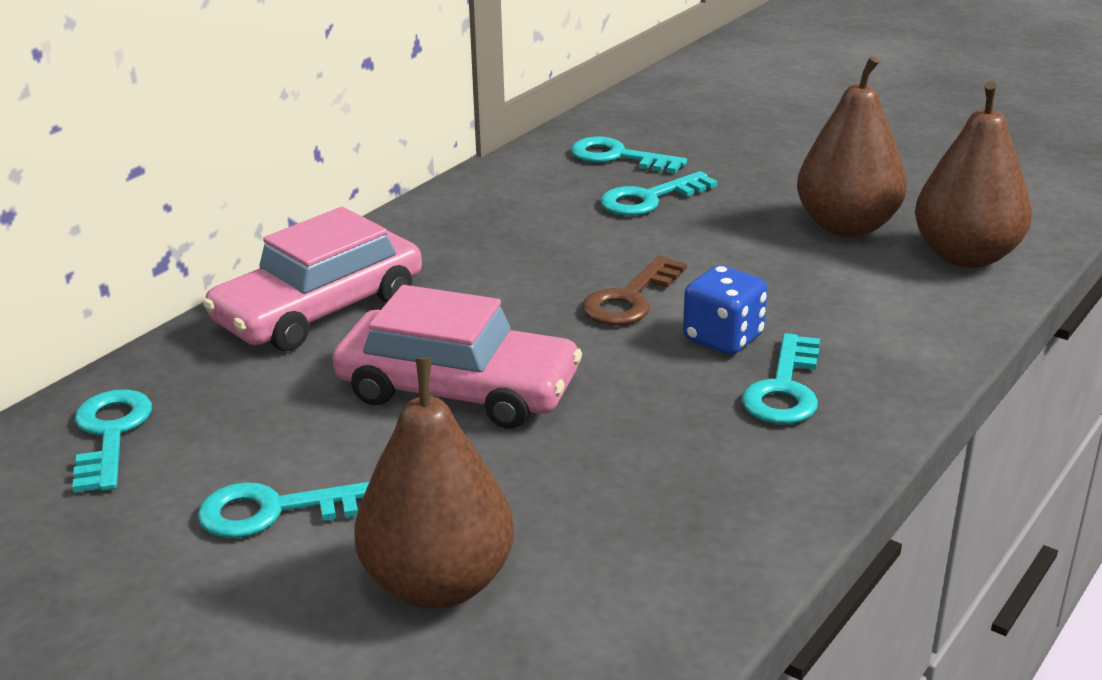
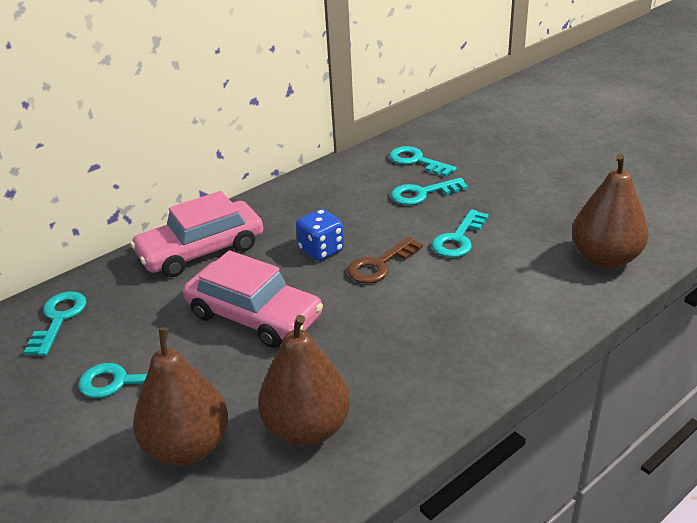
camera: 15 degrees right, 5 degrees up
blue dice [683,265,768,355] -> blue dice moved to [296,209,344,261]
turquoise key [742,333,820,424] -> turquoise key moved to [432,209,489,258]
brown pear [797,56,907,237] -> brown pear moved to [258,315,350,446]

